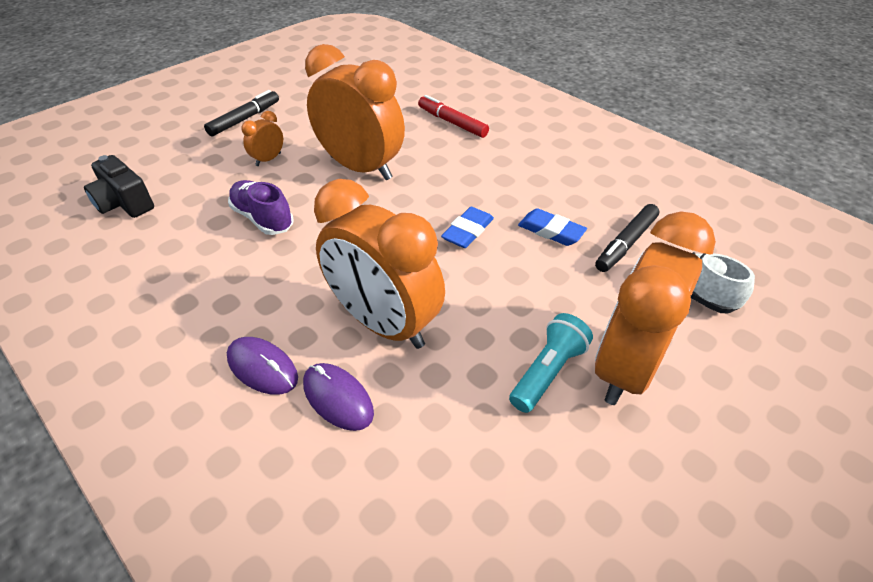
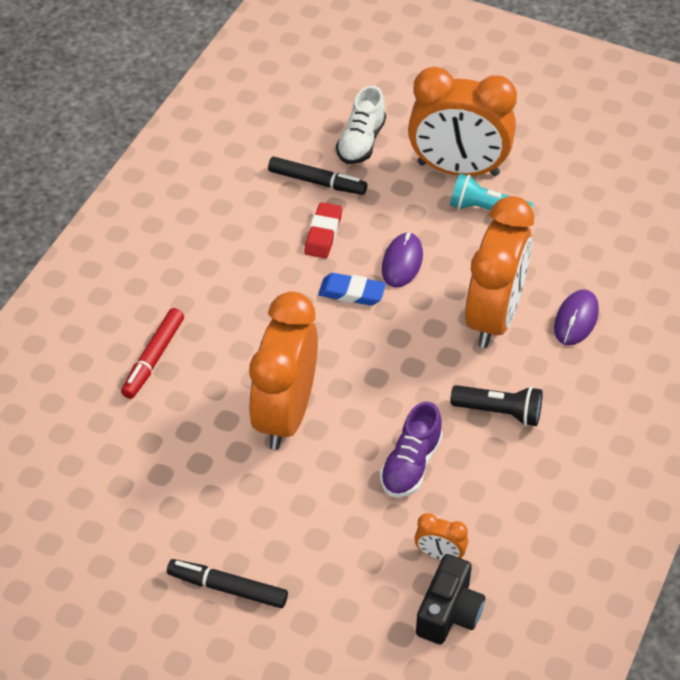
camera: 110 degrees left, 5 degrees up
purple mouse [227,337,298,395] -> purple mouse moved to [382,232,423,288]
orange clock [241,111,283,166] -> orange clock moved to [414,513,468,561]
blue eraser [518,208,587,246] -> red eraser [304,202,342,258]
none -> black flashlight [450,385,543,426]

